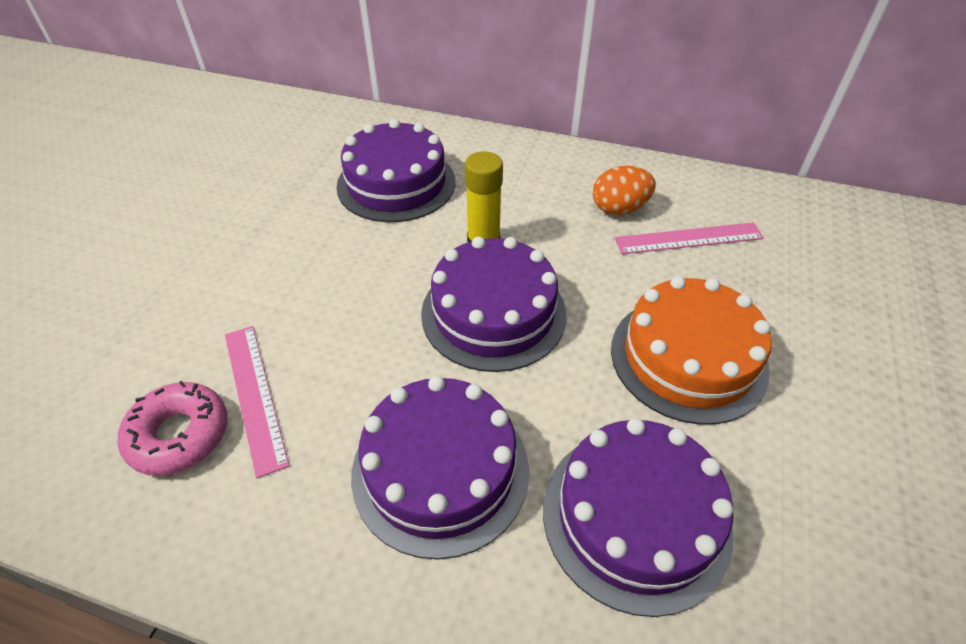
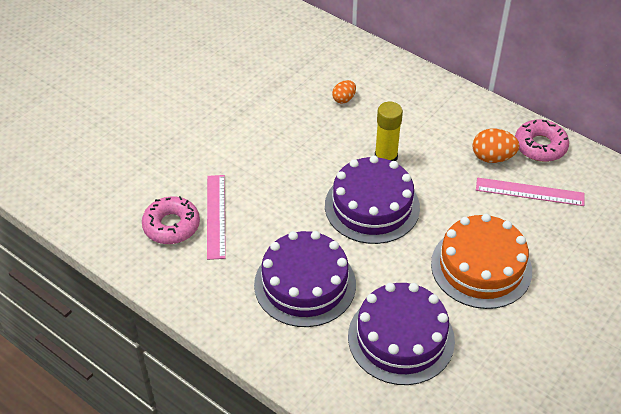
camera: 20 degrees right, 0 degrees up
purple cake [336,119,456,222] -> orange egg [332,80,356,104]
none -> pink donut [515,120,569,162]

